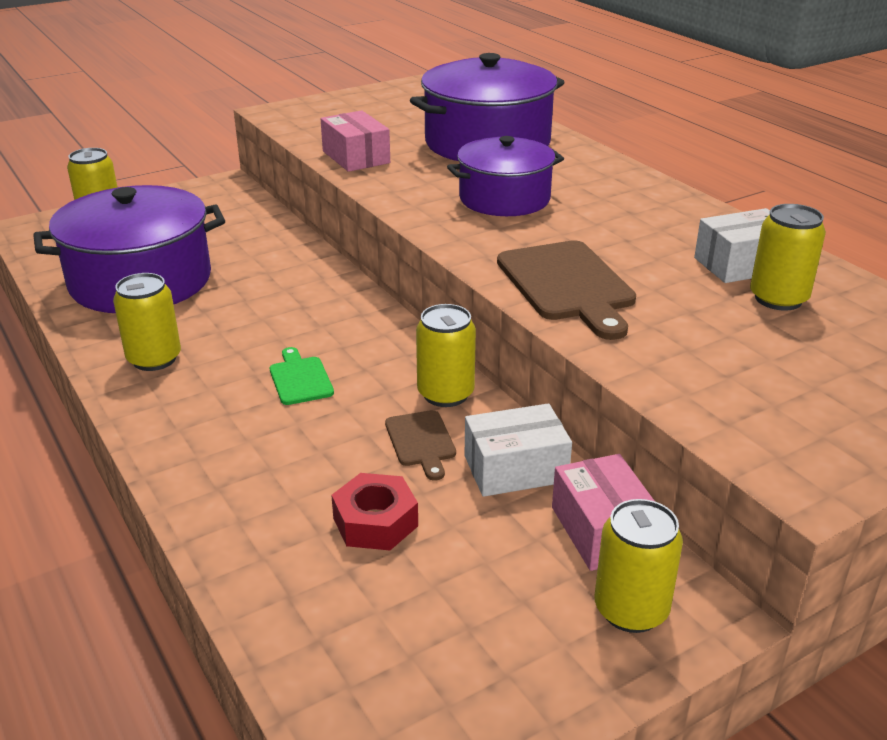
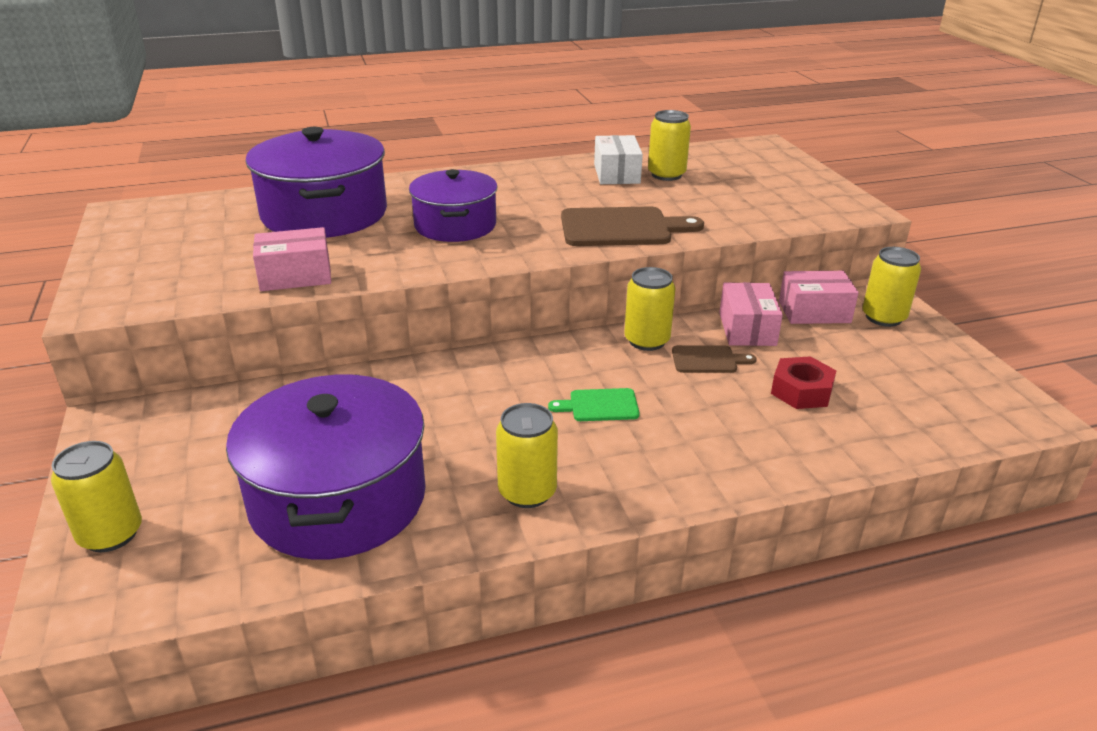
camera: 75 degrees left, 0 degrees up
white box [464,403,572,497] -> pink box [719,282,783,346]

